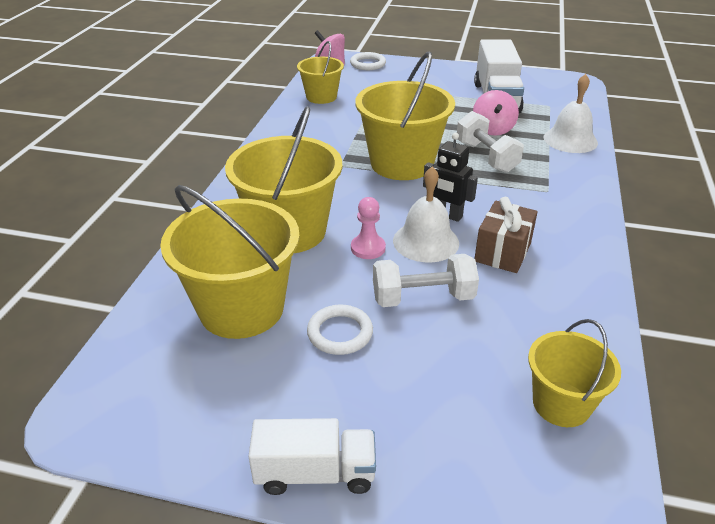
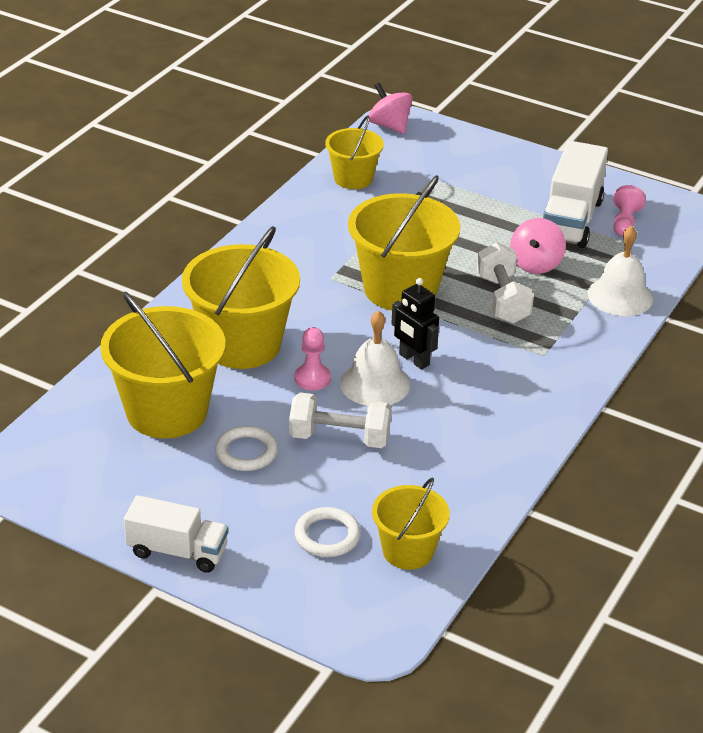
camera: 15 degrees right, 0 degrees up
white ring [350,52,386,70] -> white ring moved to [294,507,361,557]
brown gift [475,197,538,273] -> none
none -> pink pawn [613,185,646,237]

